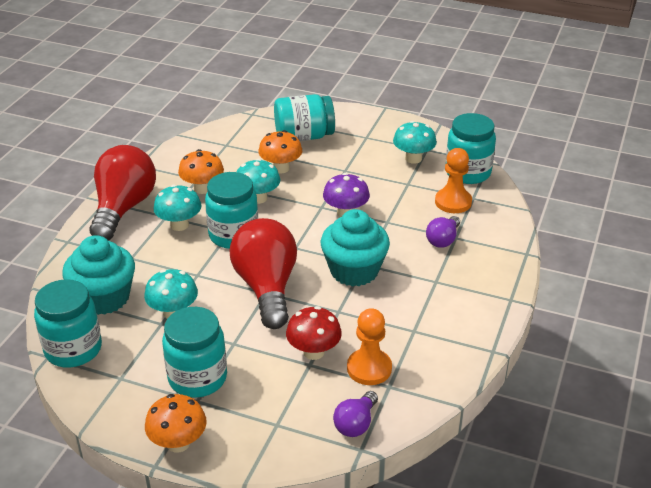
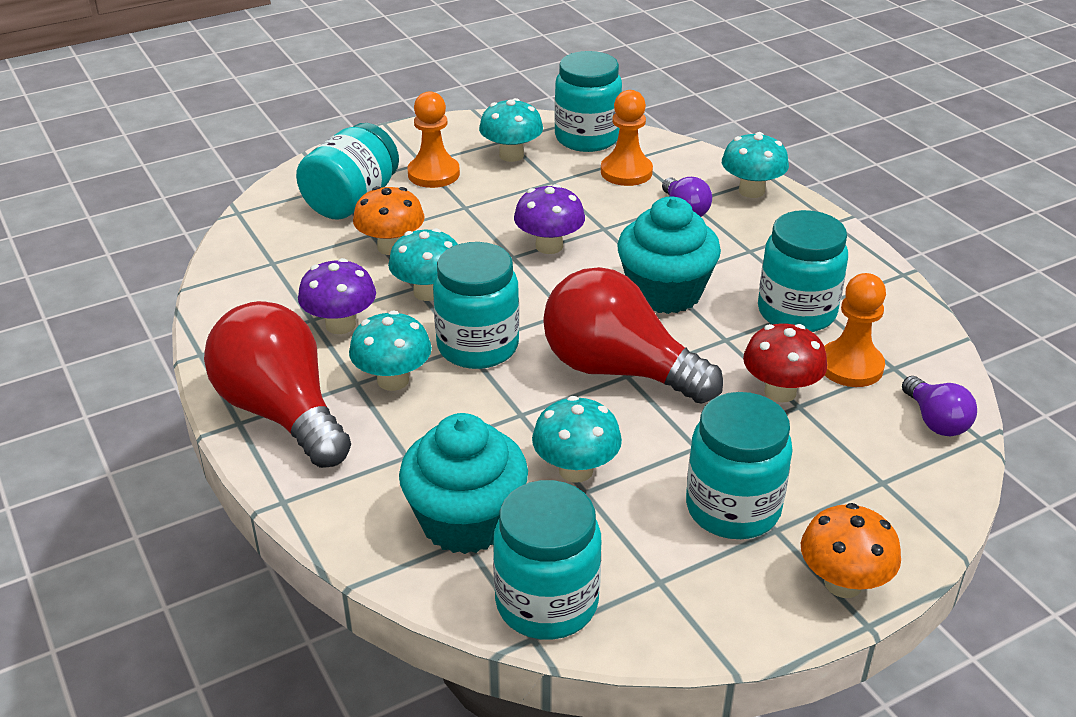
camera: 50 degrees left, 0 degrees up
orange mushroom [178,149,224,194] -> purple mushroom [298,258,376,334]
none -> orange pawn [407,91,460,188]
none -> turquoise mushroom [722,132,789,198]
none -> turquoise jar [758,210,848,332]

